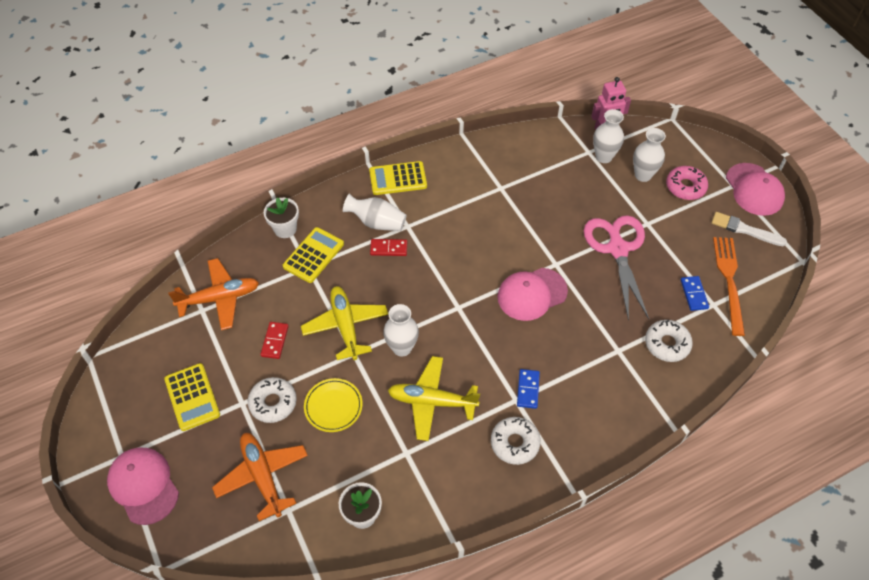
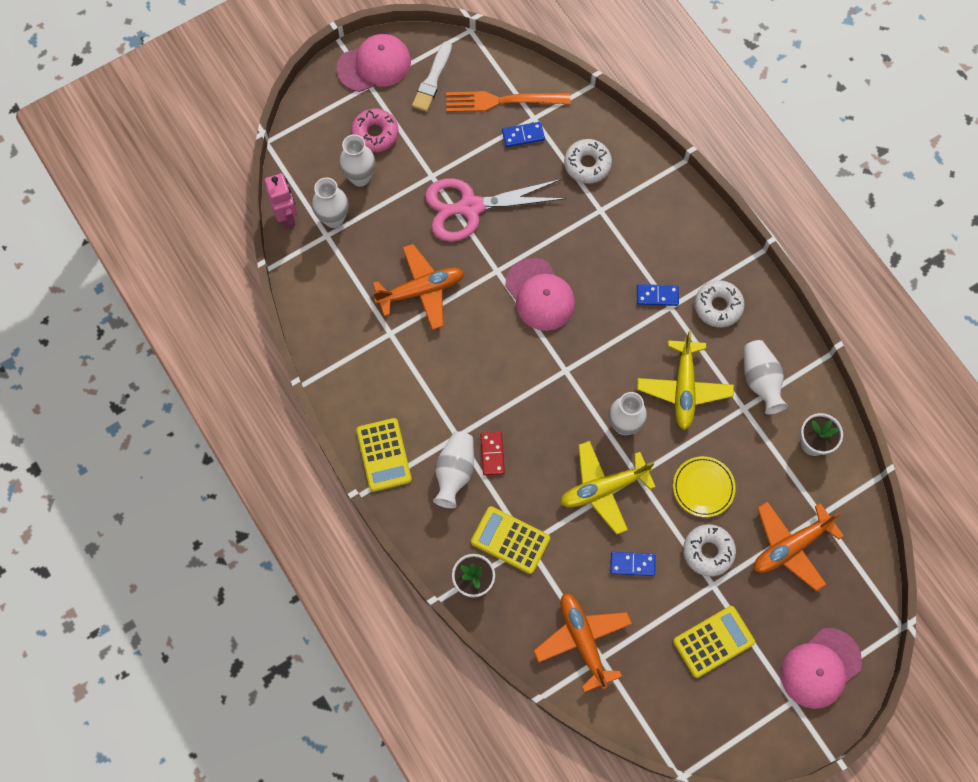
camera: 95 degrees left, 15 degrees up
red domino [260,322,289,359] -> blue domino [610,552,656,576]
none -> orange plane [373,244,464,330]
none -> white vase [743,340,788,415]

